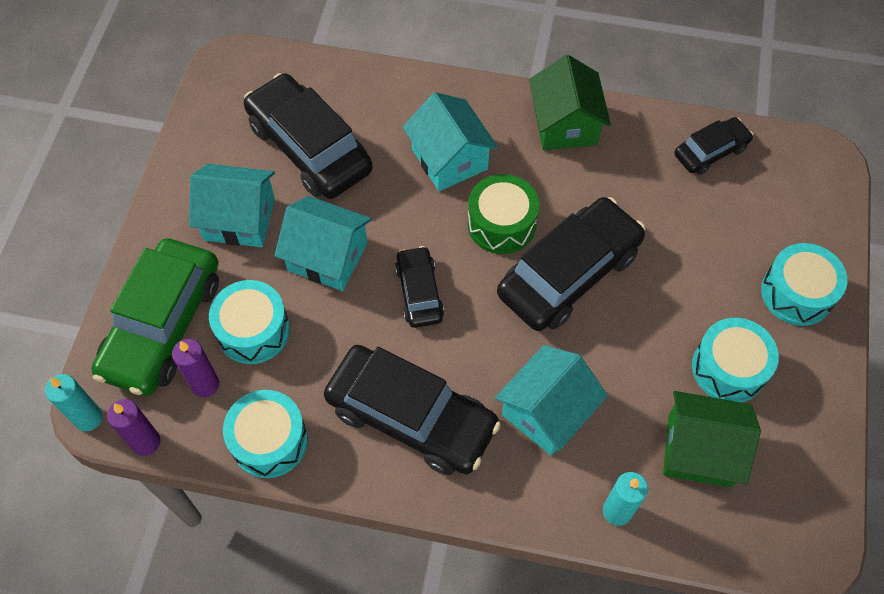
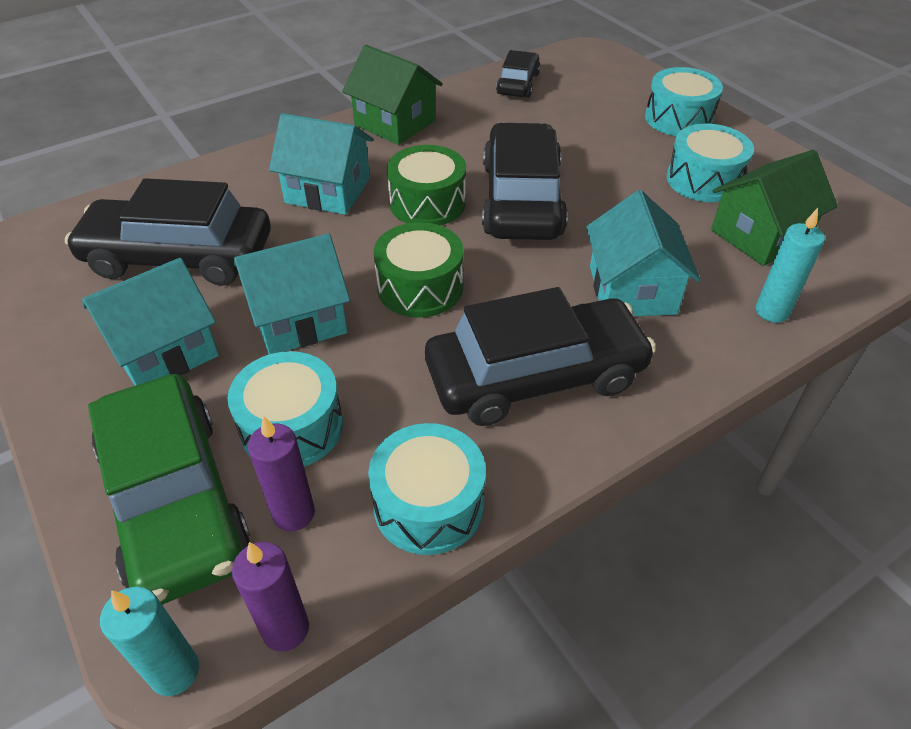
camera: 45 degrees left, 15 degrees down
black car [395,246,444,328] -> green drum [374,222,464,318]

